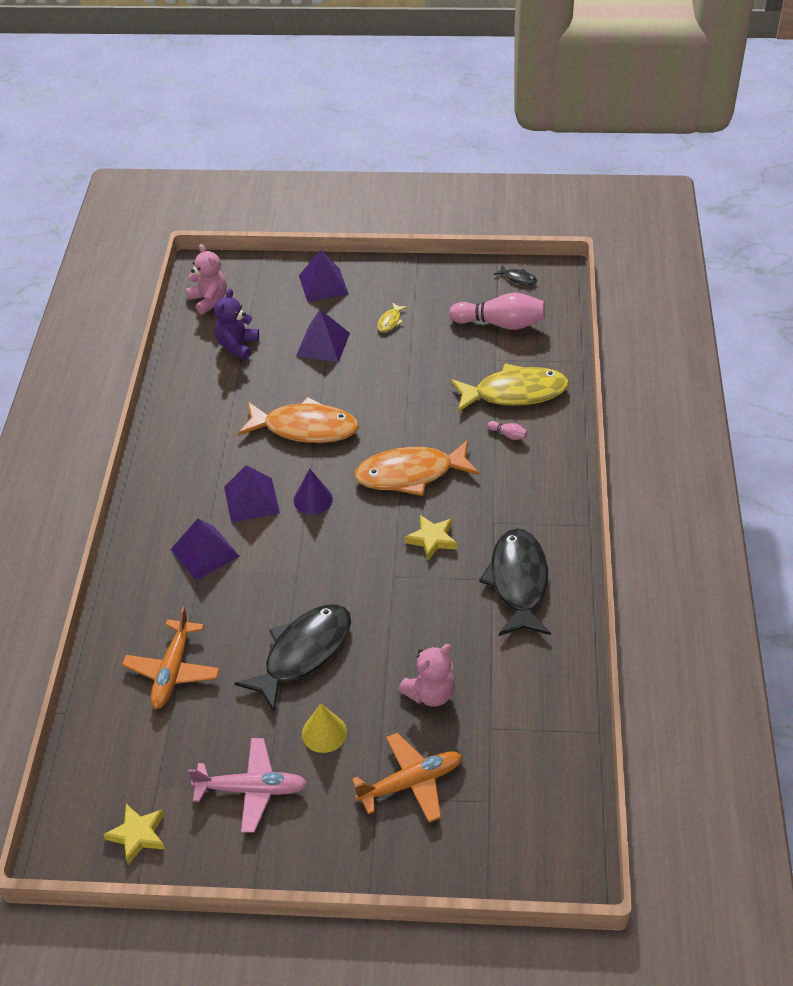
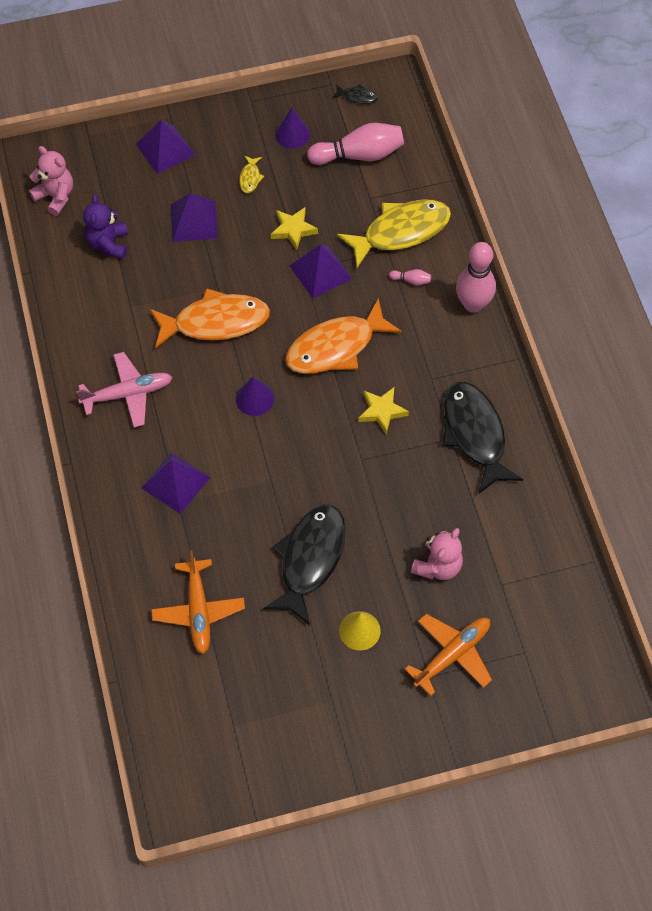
camera: 20 degrees left, 15 degrees up
yellow star [103,804,165,865] -> yellow star moved to [271,207,318,250]
pink plane [188,738,307,833] -> pink plane moved to [76,352,172,428]
purple pyramid [224,465,280,523] -> purple pyramid moved to [289,245,352,299]
none -> purple cone [275,108,310,149]
none -> pink bowling pin [456,242,496,313]

